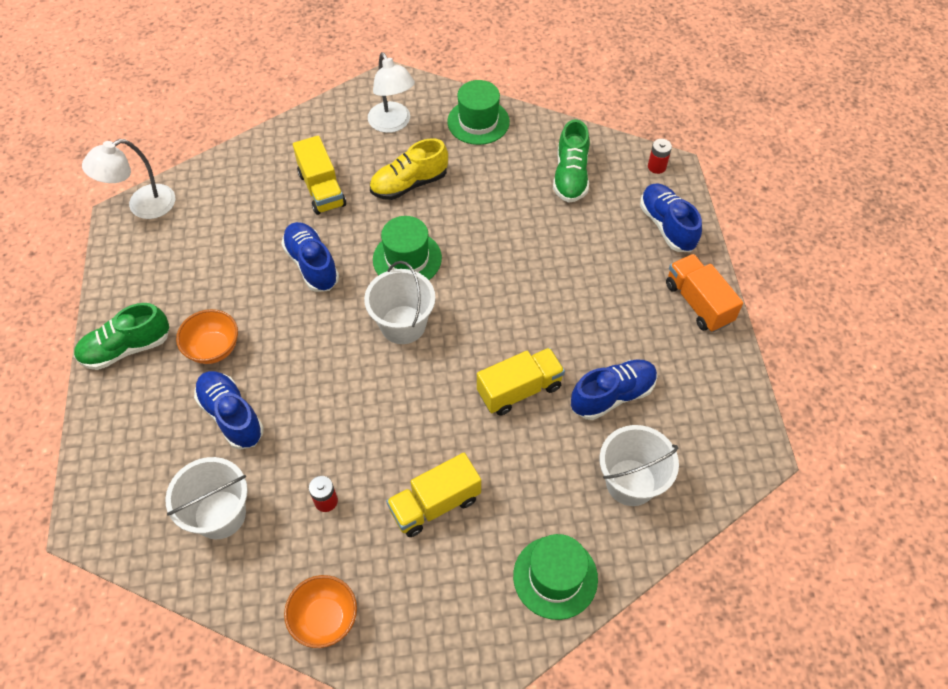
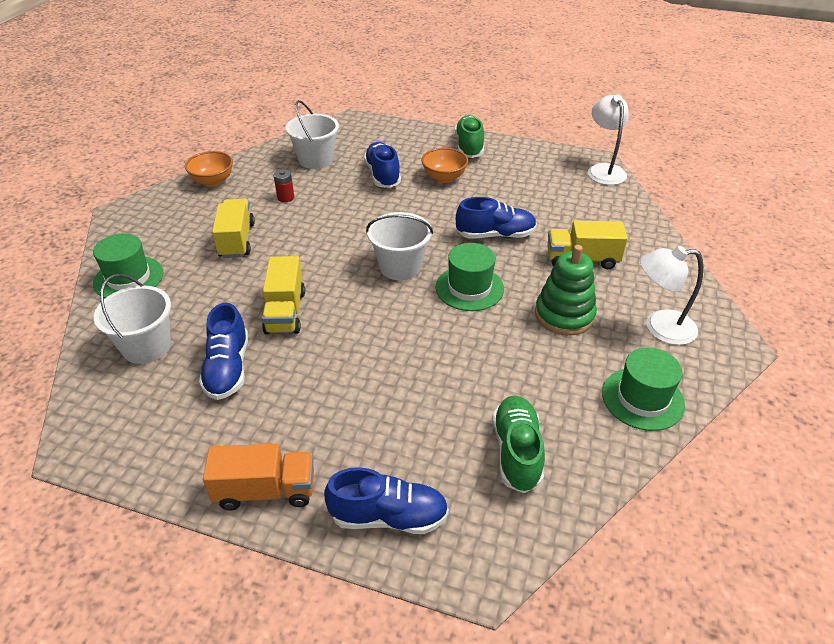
camera: 115 degrees right, 15 degrees down
blue shoe [194,371,264,450] -> blue shoe turned 90 degrees counterclockwise [364,142,401,188]
yellow shoe [370,138,448,200] -> green stacking toy [535,245,597,336]
green shoe [553,119,590,203] -> green shoe turned 60 degrees clockwise [493,395,545,493]
red battery [648,139,672,174] -> none

